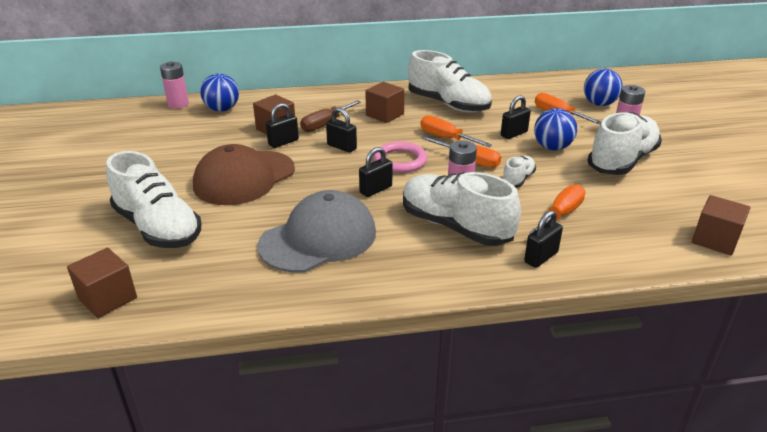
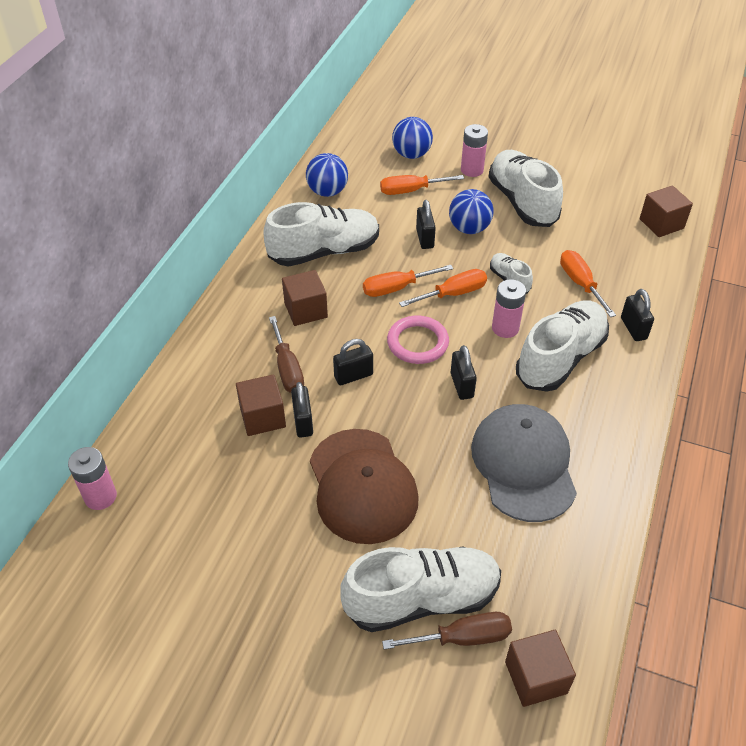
camera: 60 degrees left, 15 degrees up
blue ball [200,74,239,112] -> blue ball moved to [306,153,348,197]
white shoe [403,172,521,246] -> white shoe turned 150 degrees clockwise [516,301,609,392]
none -> brown screwdriver [382,612,512,650]

